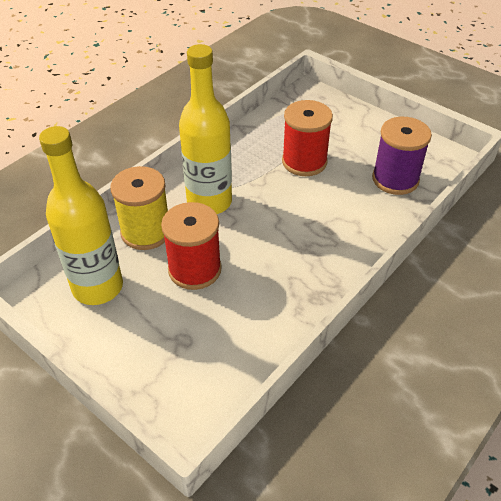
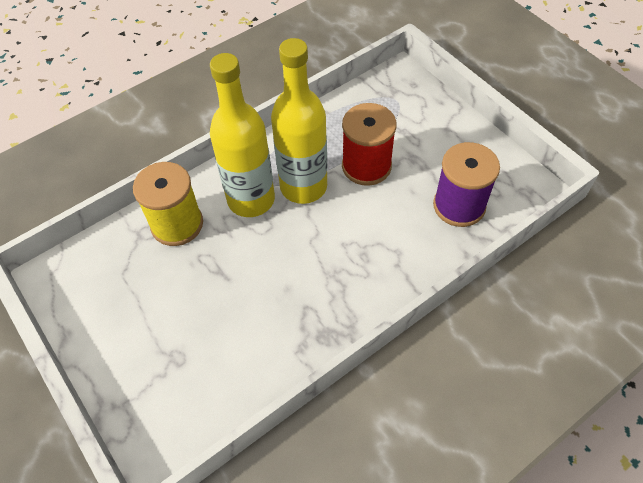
camera: 15 degrees right, 10 degrees up
yellow bottle [39,126,123,305] -> yellow bottle moved to [271,38,327,204]
red spool [161,202,222,290] -> none

